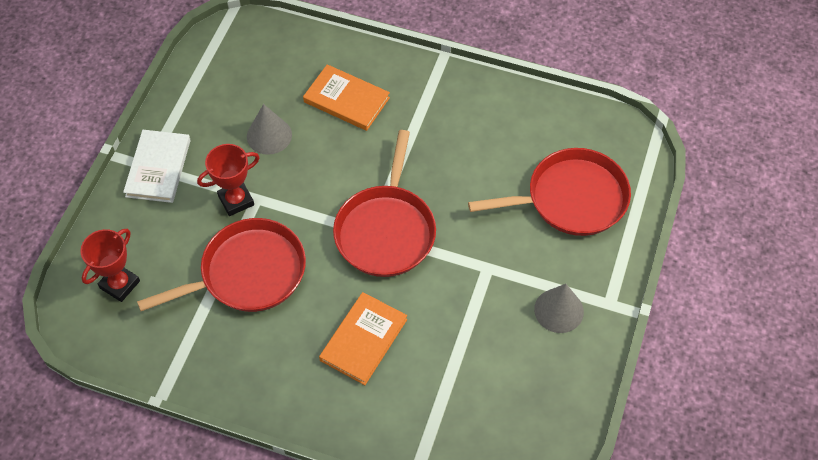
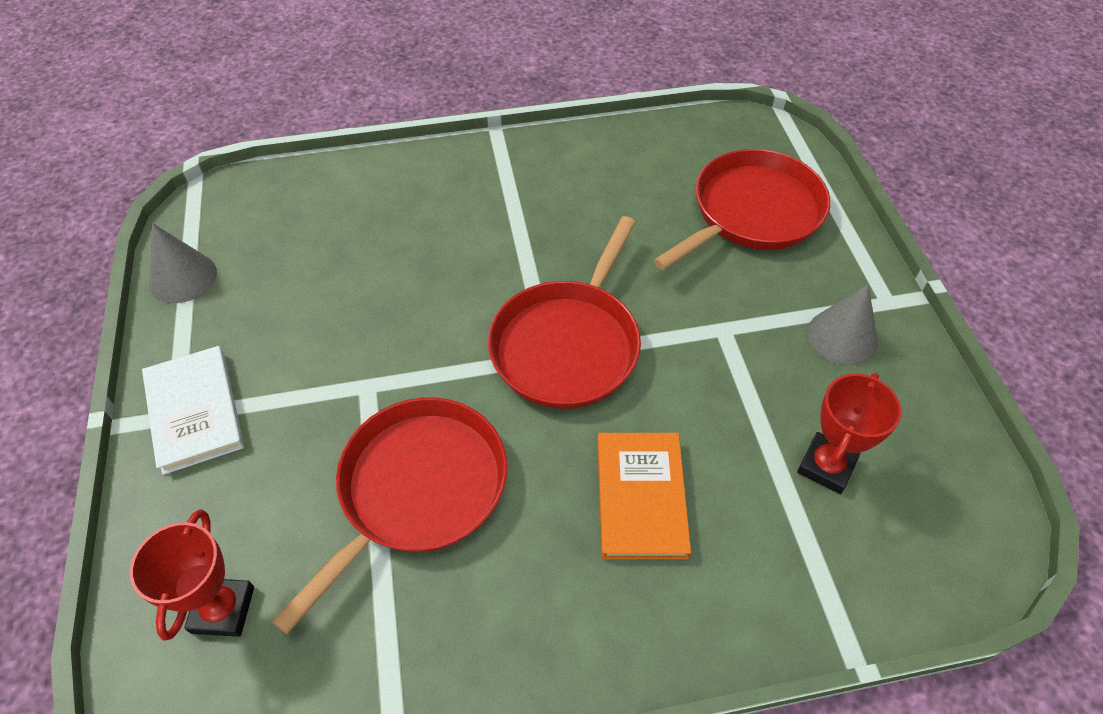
camera: 30 degrees left, 5 degrees down
red trophy [197,144,260,216] -> red trophy moved to [797,373,902,494]
grey cone [247,104,292,155] -> grey cone moved to [149,223,217,303]
orange book [303,64,390,131] -> none
red pan [333,130,436,277] -> red pan turned 45 degrees clockwise [488,216,641,409]

